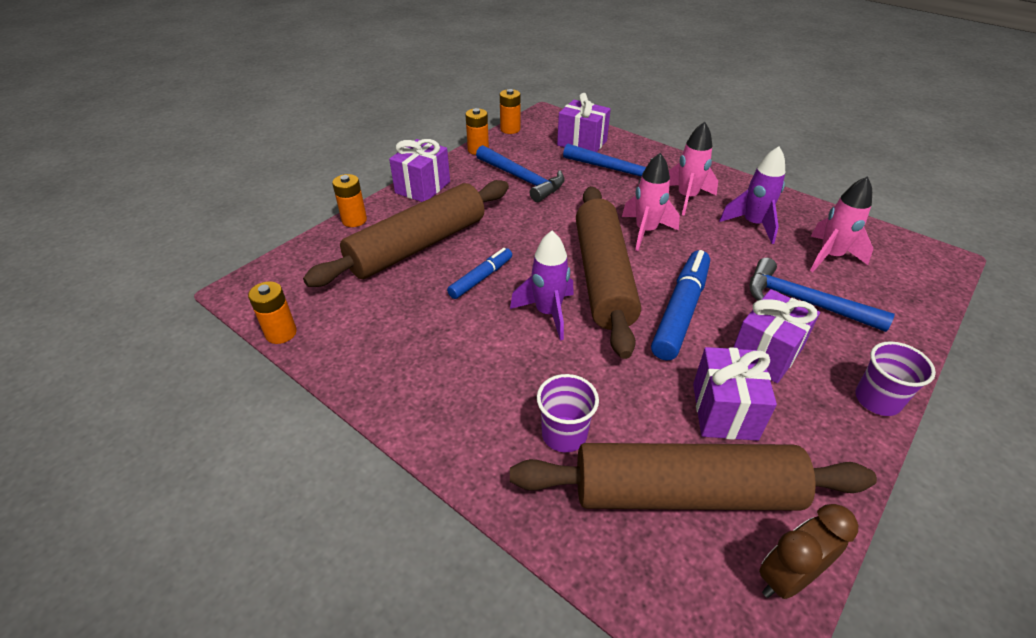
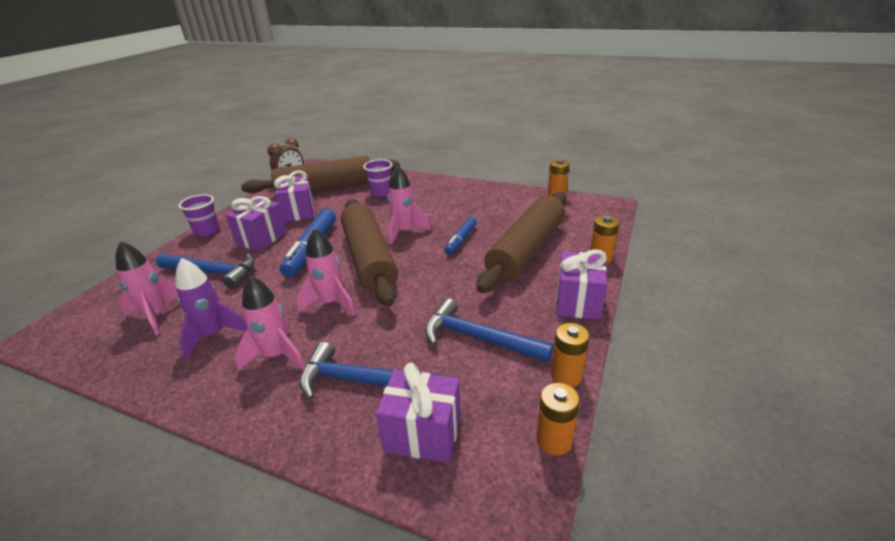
camera: 165 degrees right, 10 degrees down
purple rocket [510,231,574,341] -> pink rocket [387,166,431,244]

